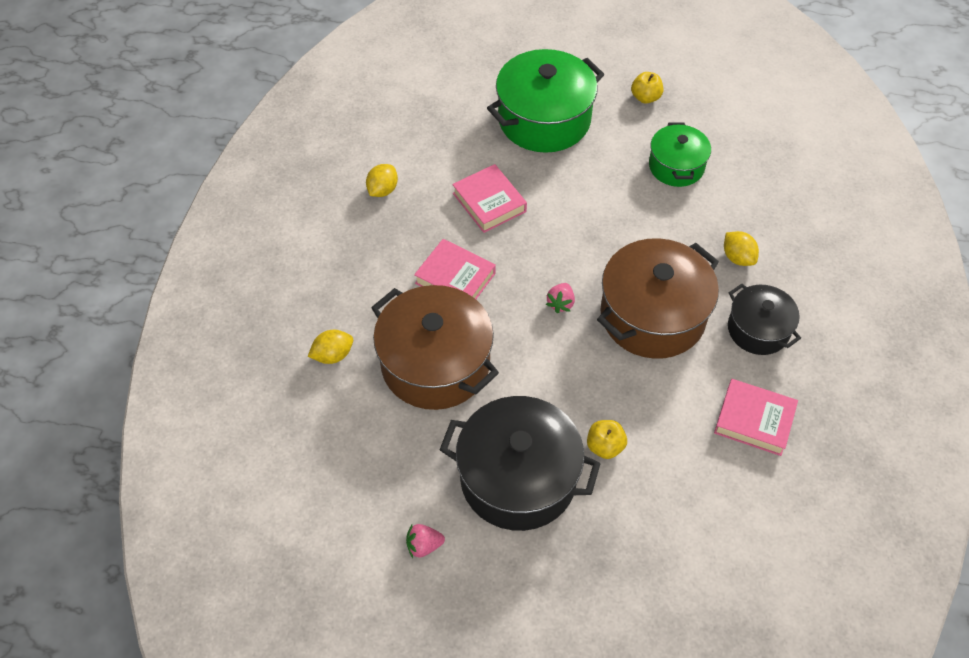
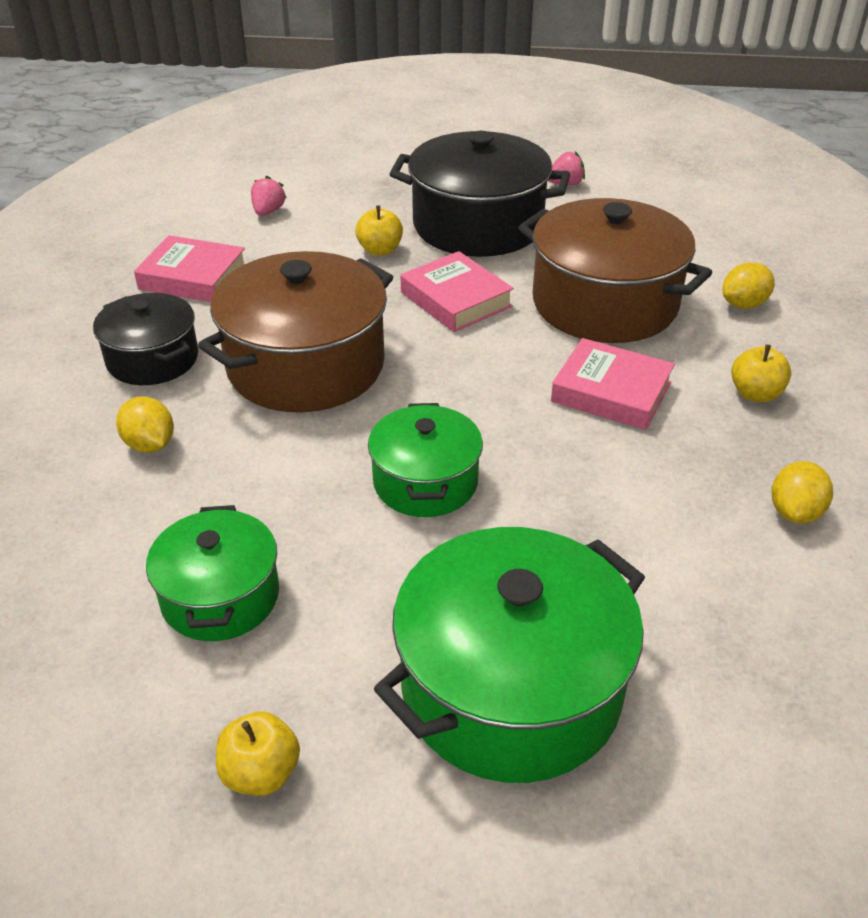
camera: 175 degrees right, 15 degrees down
pink book [452,164,527,233] -> pink book moved to [401,251,514,332]
pink strawberry [546,283,575,313] -> pink strawberry moved to [251,176,287,216]
none -> green pot [368,403,483,517]
none -> yellow apple [731,344,791,402]

